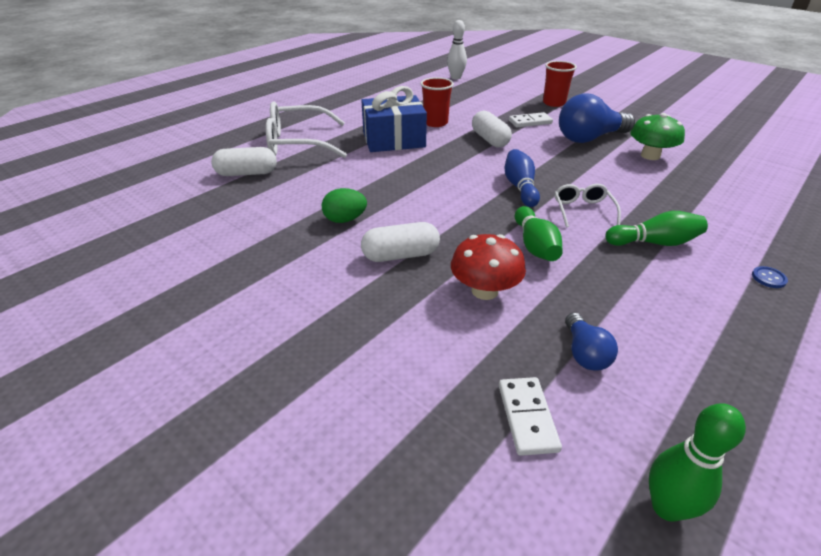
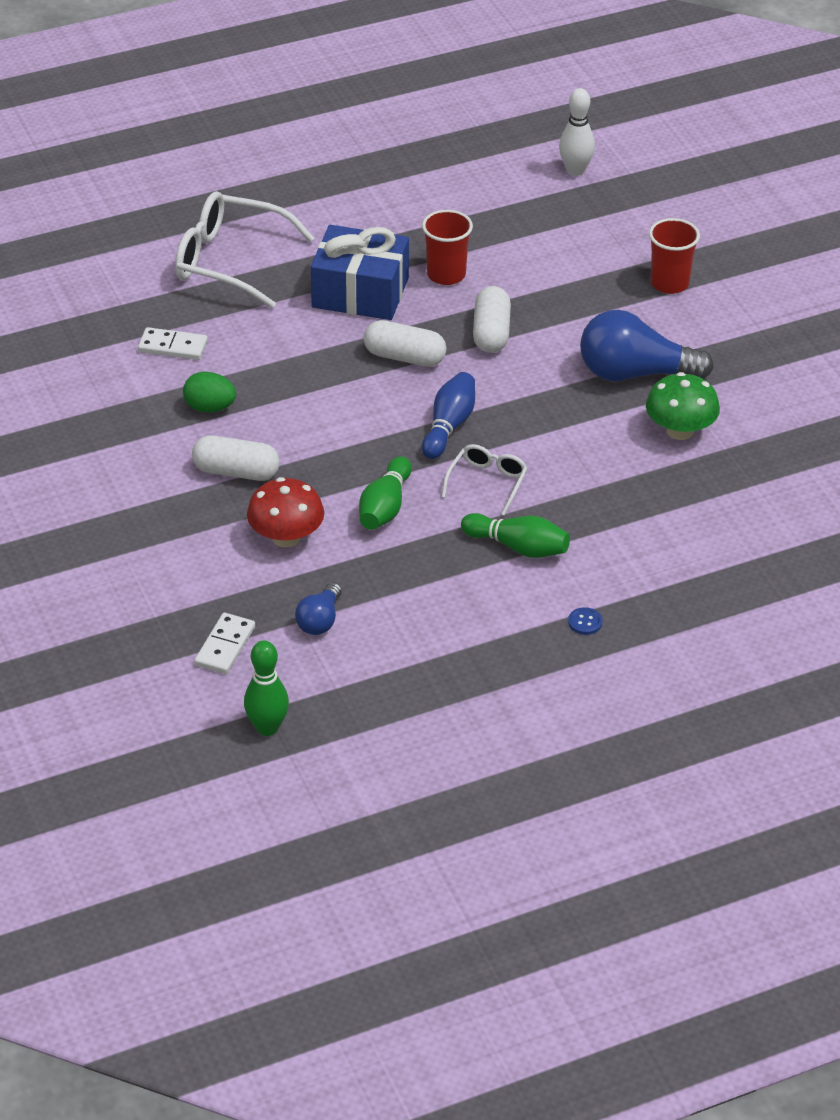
camera: 25 degrees right, 5 degrees up
white capsule [211,147,277,176] -> white capsule moved to [364,320,447,367]
white domino [509,112,553,127] -> white domino moved to [138,327,208,360]

